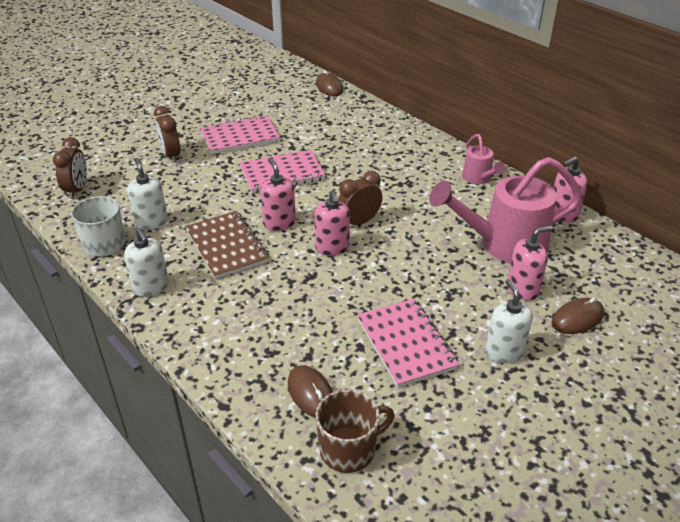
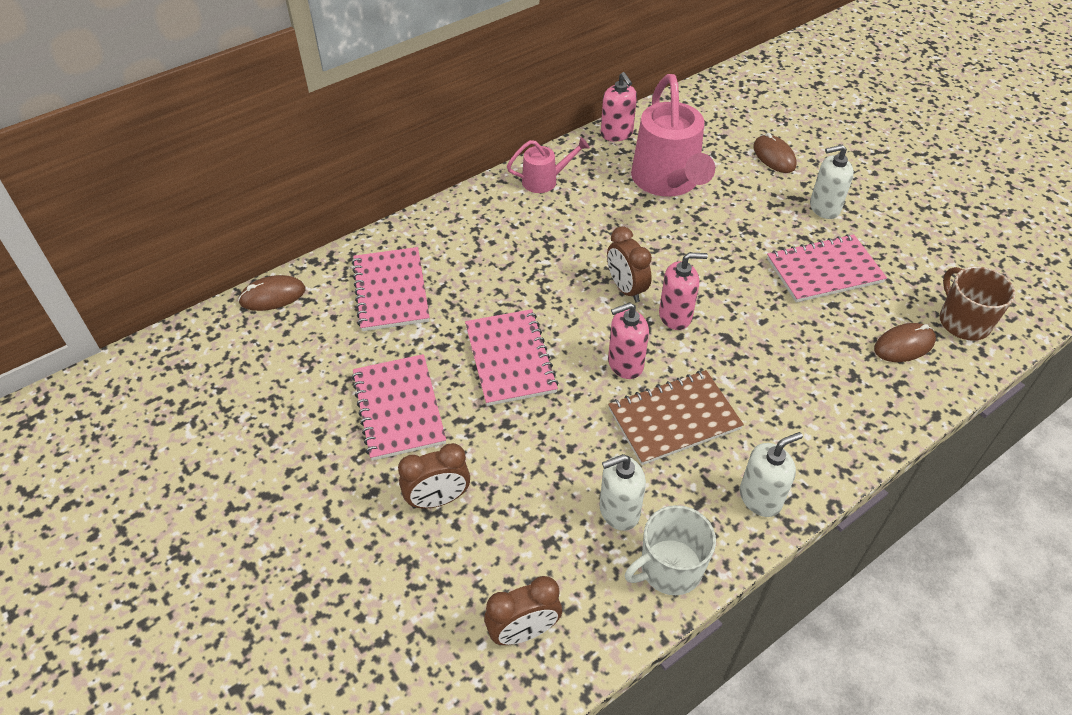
camera: 85 degrees left, 10 degrees up
brown clock [53,137,87,199] -> brown clock turned 150 degrees clockwise [484,576,562,645]
pink soap dispenser [507,226,552,301] -> none
none -> pink notebook [352,247,430,331]

